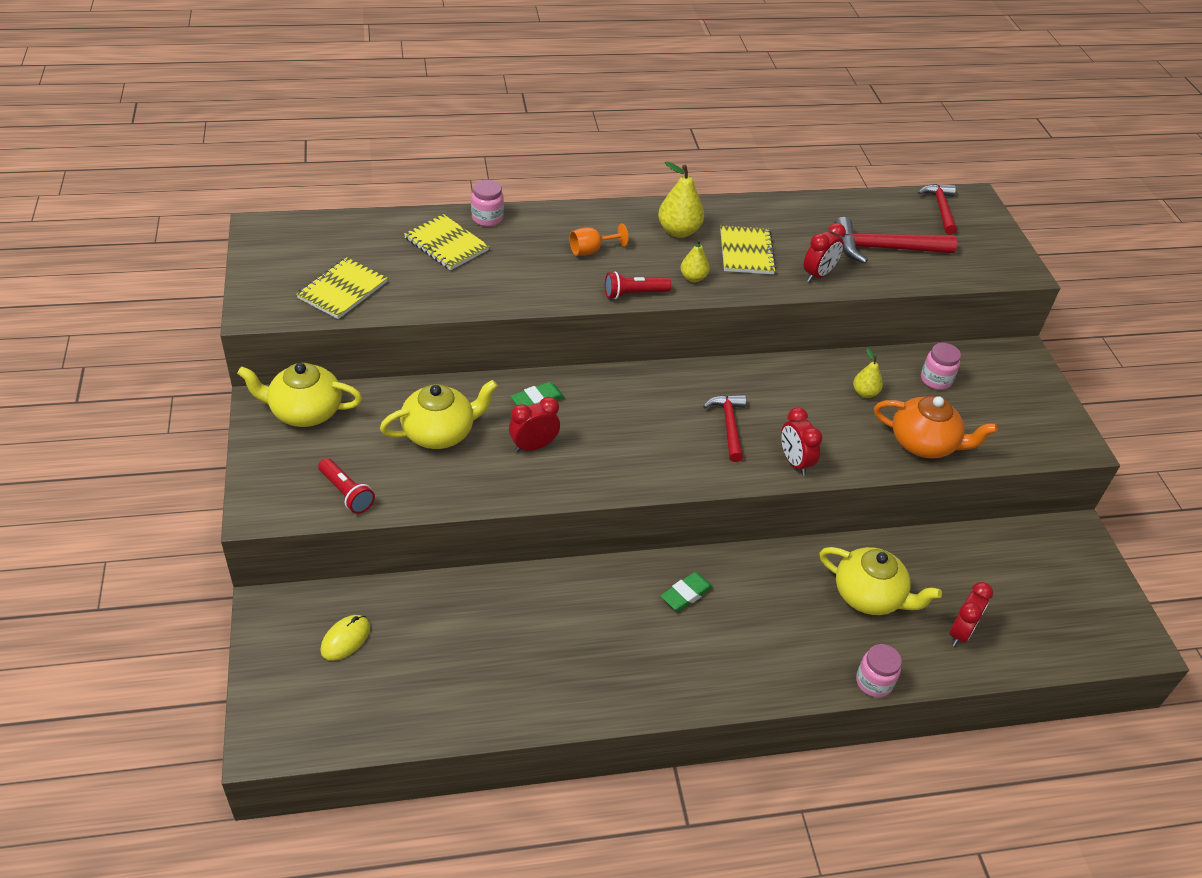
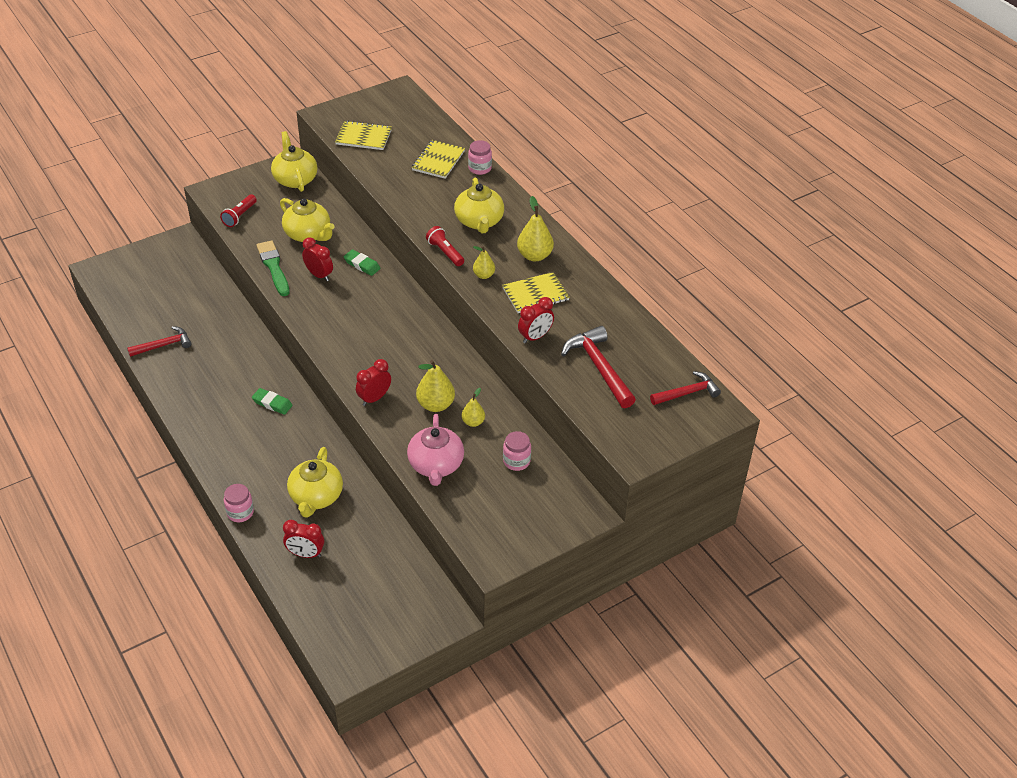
camera: 70 degrees right, 0 degrees up
yellow mouse [320,615,370,661] -> none
orange goblet [569,223,628,256] -> yellow teapot [454,178,504,233]
red hammer [703,395,746,462] -> red hammer moved to [127,326,192,357]
red clock [804,223,846,282] -> red clock turned 60 degrees counterclockwise [518,297,554,343]
orange teapot [874,396,998,459] -> pink teapot [407,414,464,486]
none -> green brush [256,240,290,296]
none -> yellow pear [416,360,455,412]

